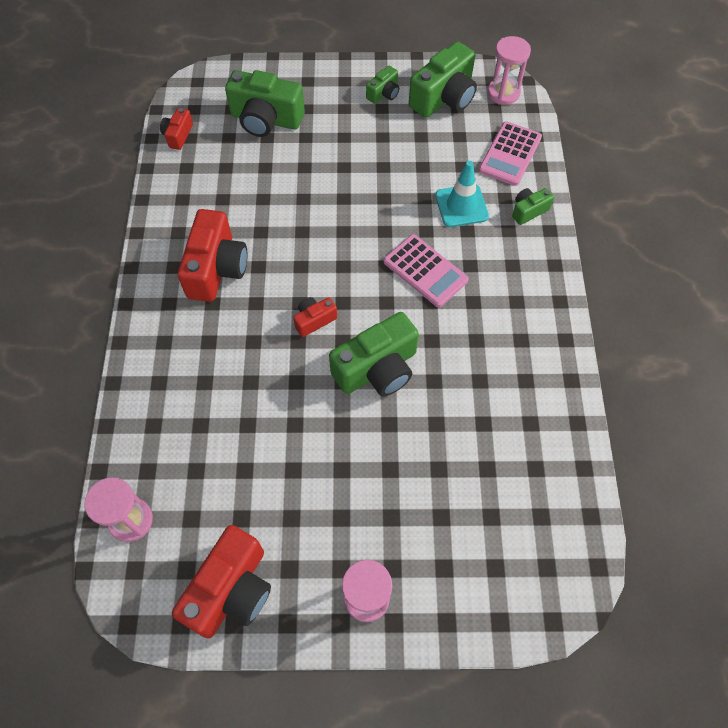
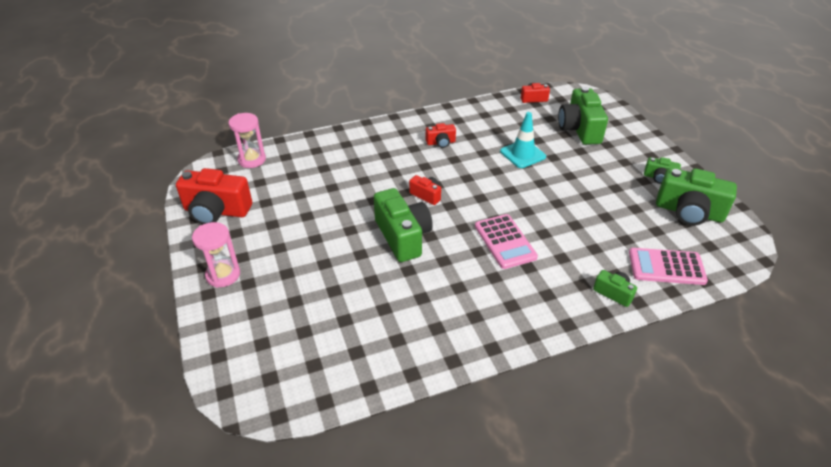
camera: 70 degrees right, 20 degrees down
red camera [178,209,247,302] -> red camera [426,123,456,148], size x0.50
green camera [329,312,419,396] -> green camera turned 150 degrees counterclockwise [374,188,433,262]
pink calculator [384,234,469,307] -> pink calculator turned 45 degrees counterclockwise [475,214,538,269]
turquoise traffic cone [435,161,489,227] -> turquoise traffic cone moved to [500,112,546,168]
pink hourglass [488,36,531,105] -> none

